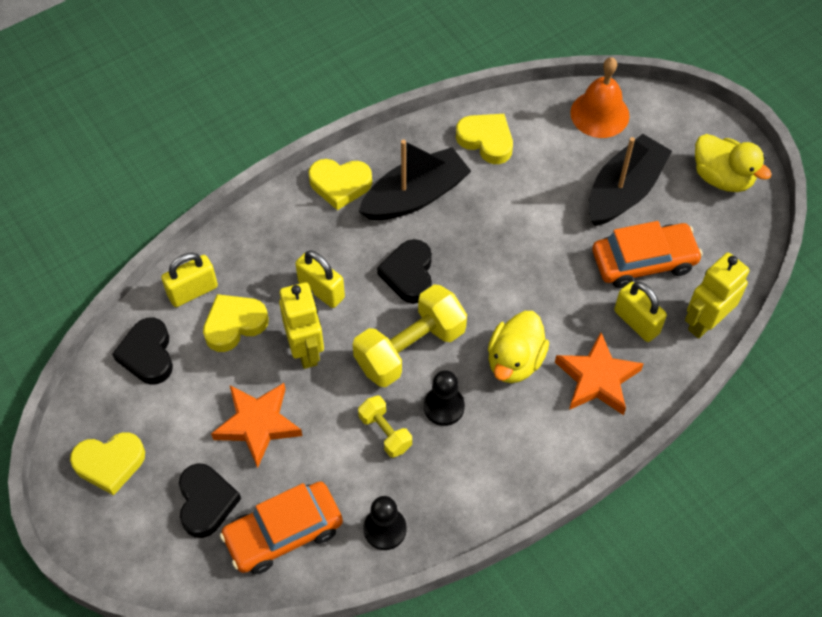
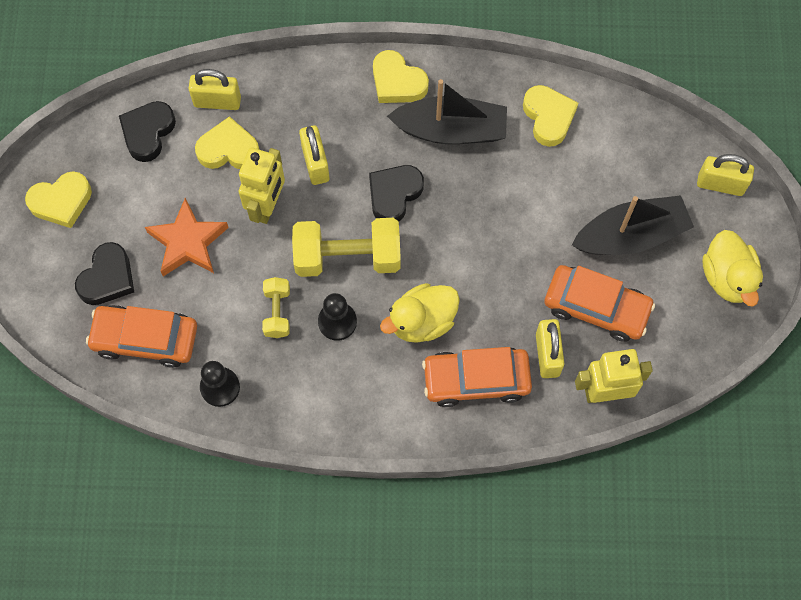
camera: 35 degrees right, 10 degrees up
yellow heart [70,432,145,495] -> yellow heart turned 45 degrees counterclockwise [25,171,92,228]
orange star [555,332,644,415] -> orange car [422,347,532,407]
orange bell [570,57,630,138] -> none
none -> yellow padlock [697,154,754,196]

